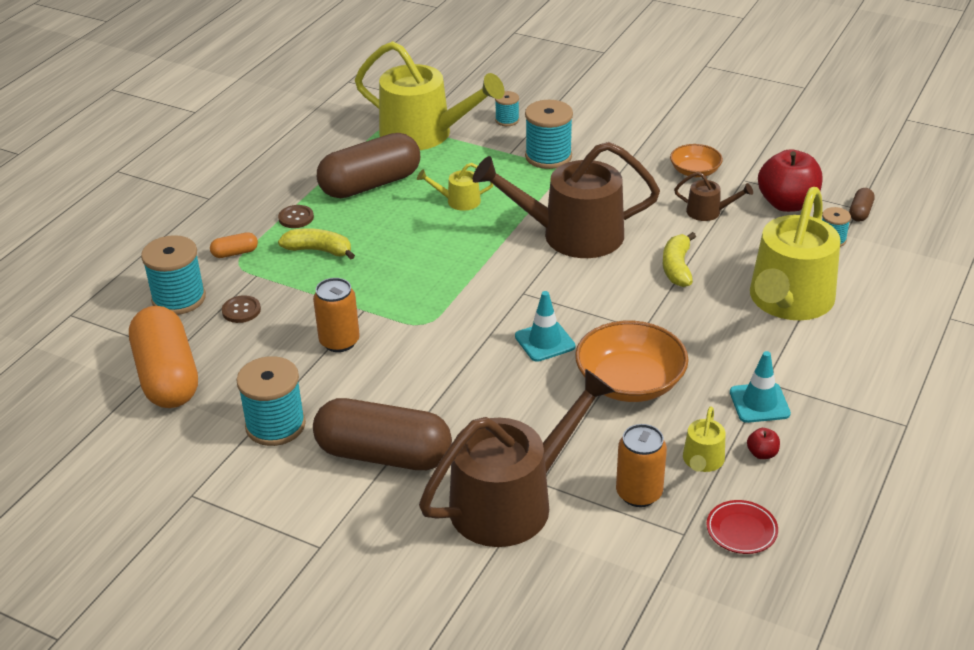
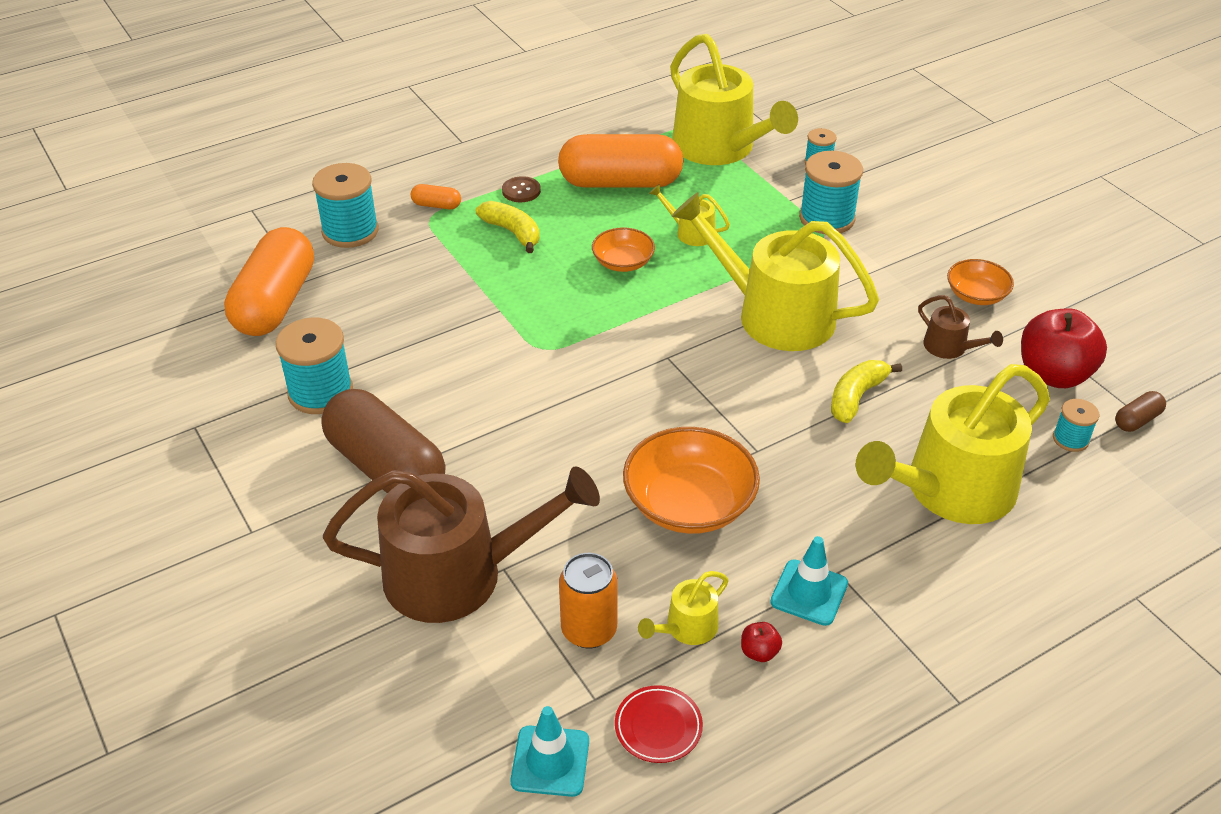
camera: 30 degrees right, 5 degrees up
brown button [222,295,261,323] -> none
orange can [313,278,360,352] -> none
brown capsule [317,133,420,198] -> orange capsule [558,134,683,188]
brown watering can [473,142,660,258] -> yellow watering can [671,192,879,351]
turquoise traffic cone [515,291,575,362] -> turquoise traffic cone moved to [511,706,589,797]
none -> orange bowl [592,227,655,272]

